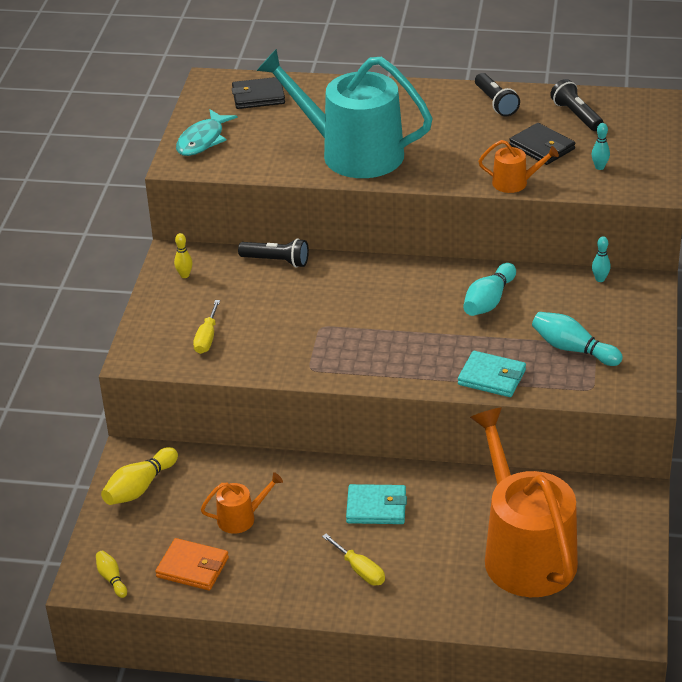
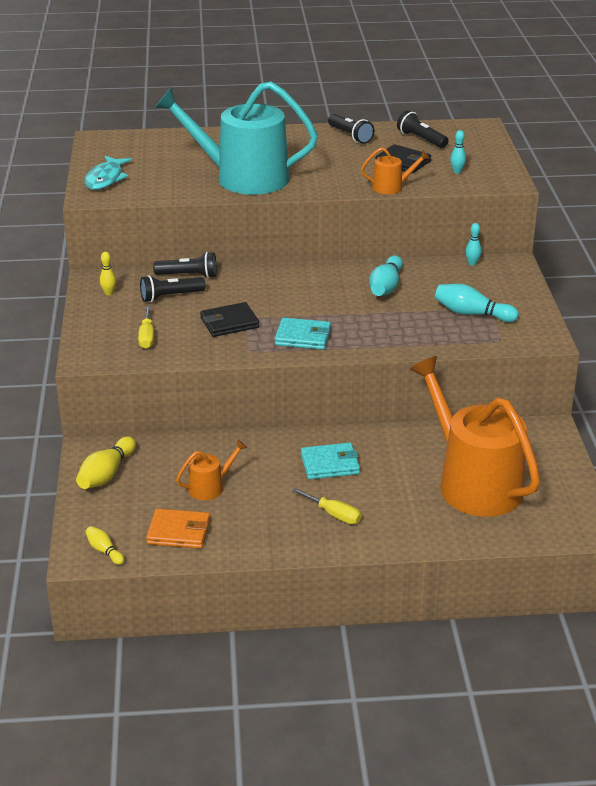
camera: 15 degrees left, 5 degrees down
black wallet [232,77,285,109] -> black wallet moved to [200,302,259,337]
turquoise wallet [458,351,526,397] -> turquoise wallet moved to [275,318,331,350]
none -> black flashlight [140,275,205,302]

